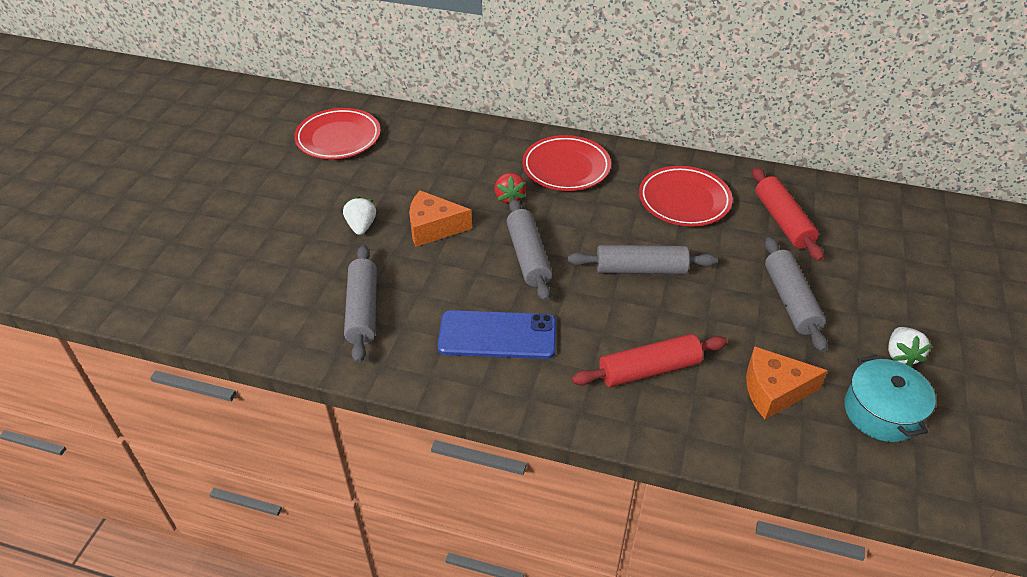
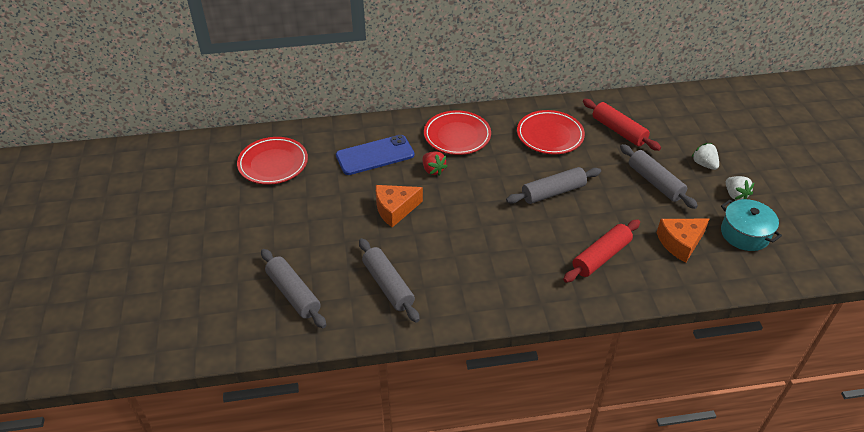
camera: 25 degrees left, 0 degrees up
white strawberry [343,196,376,235] -> white strawberry moved to [691,143,719,170]
blue phone [438,310,556,359] -> blue phone moved to [336,135,414,175]
grey rolling pin [506,198,552,301] -> grey rolling pin moved to [261,249,326,328]

